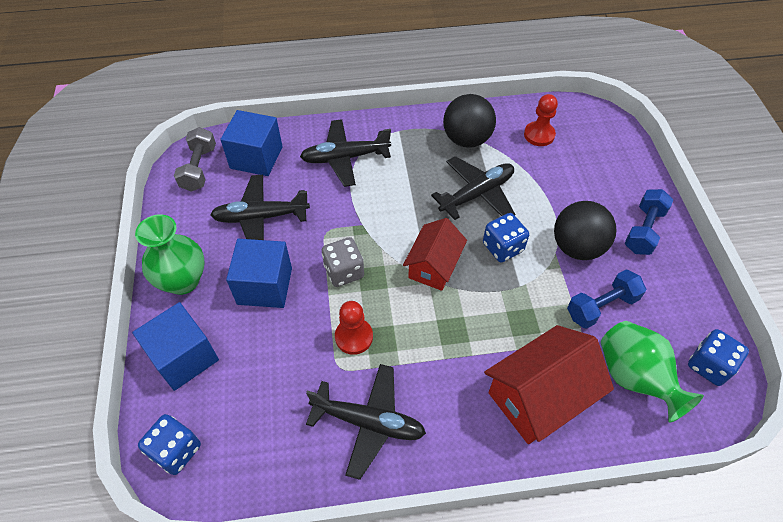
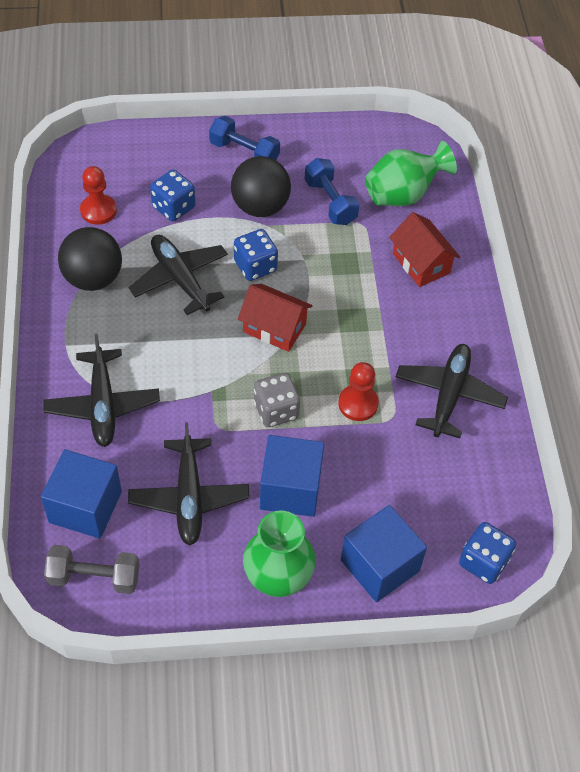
camera: 90 degrees left, 0 degrees up
red house [484,325,614,444] -> red house [389,212,460,287], size x0.66
blue dice [688,329,749,386] -> blue dice moved to [150,170,196,221]

